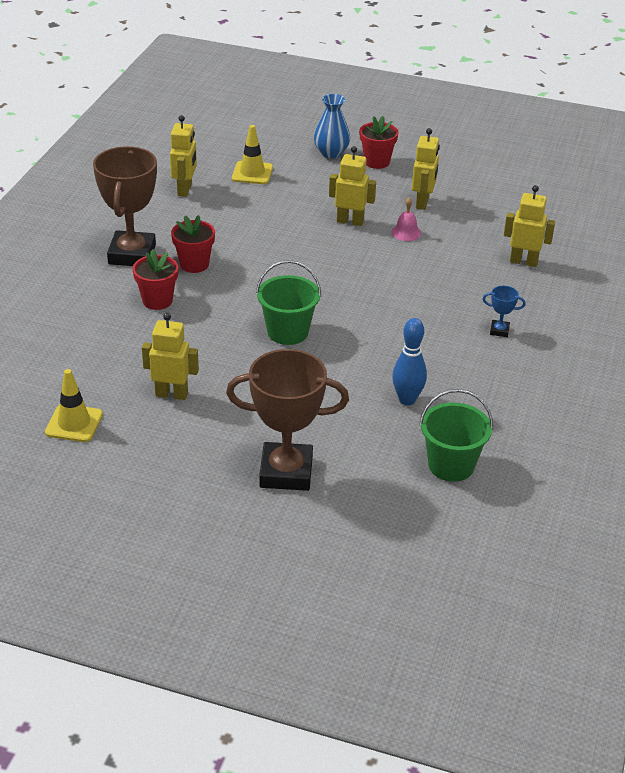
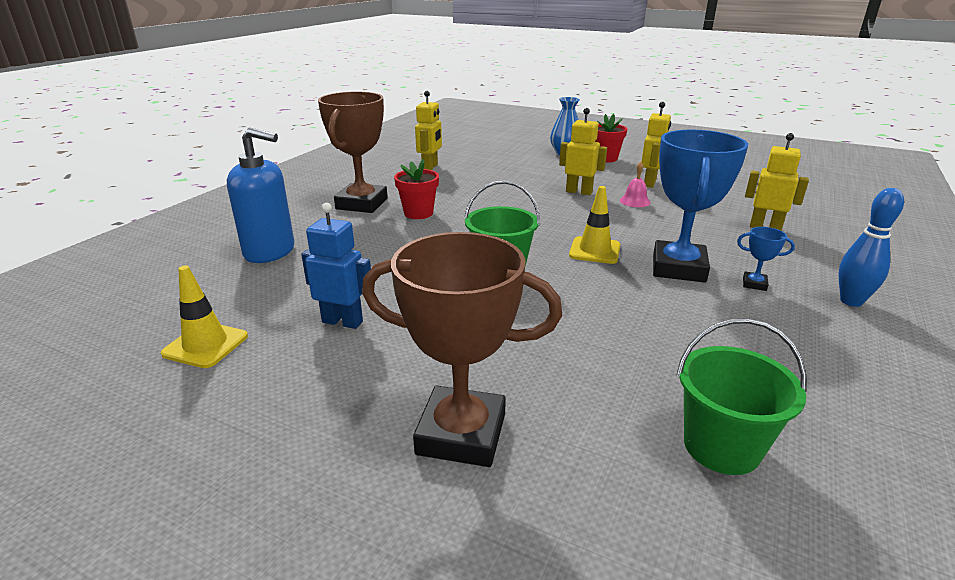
camera: 10 degrees right, 10 degrees down
red flower pot [133,249,178,310] -> none
yellow robot [142,313,199,400] -> blue robot [301,203,371,329]
yellow traffic cone [232,125,273,184] -> yellow traffic cone moved to [569,186,621,264]
blue bowling pin [392,318,427,405] -> blue bowling pin moved to [838,188,904,307]
none -> blue soap dispenser [227,128,294,263]
none -> blue trophy [653,130,748,283]

